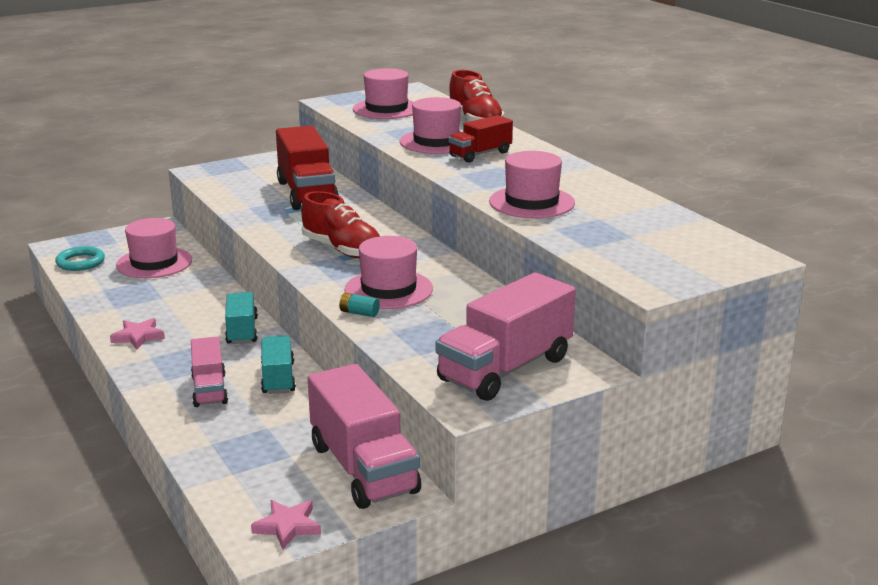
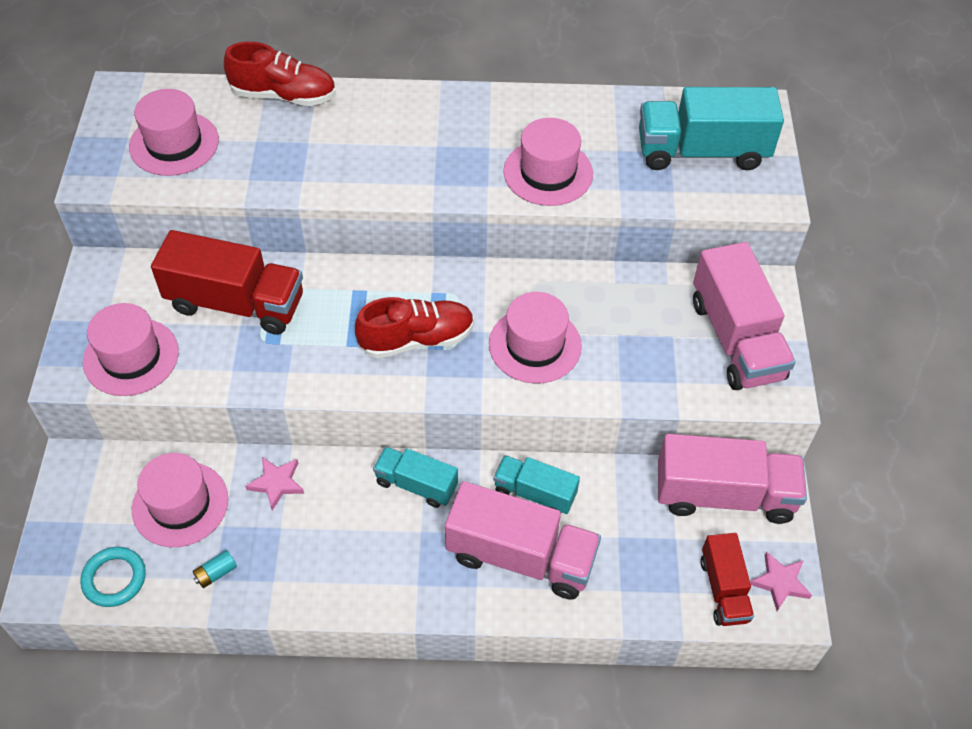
camera: 60 degrees left, 30 degrees up
pink star [110,318,165,350] -> pink star moved to [245,457,304,510]
pink truck [191,336,228,407] -> pink truck [445,481,601,600], size x1.74
turquoise battery [339,293,380,317] -> turquoise battery moved to [193,550,237,588]
pink hat [400,97,461,154] -> pink hat moved to [83,303,179,396]
red truck [448,115,513,163] -> red truck moved to [701,533,754,626]
none -> turquoise truck [639,87,784,170]

